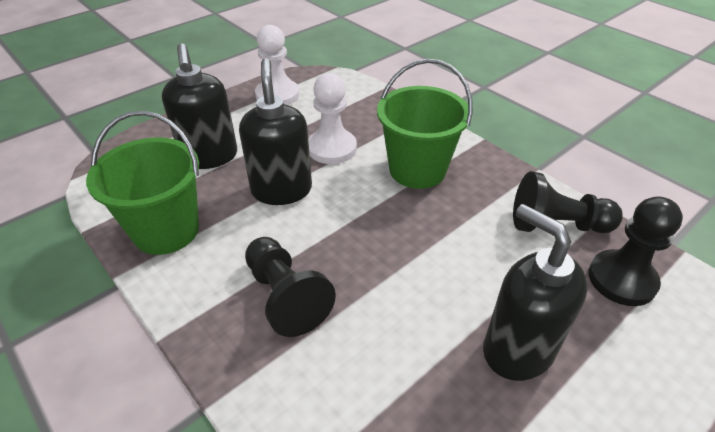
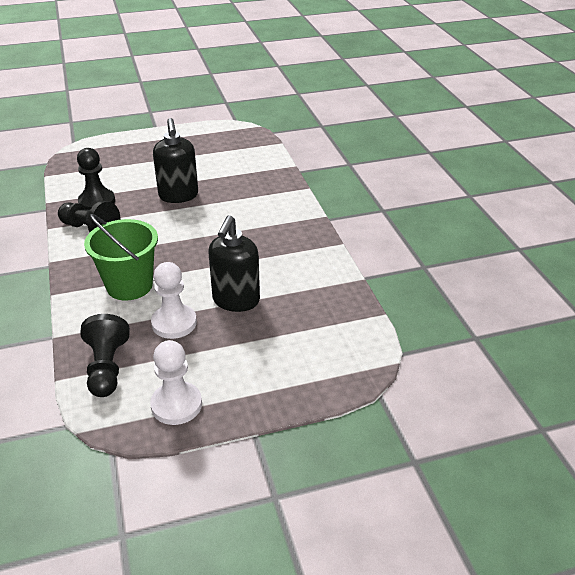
camera: 155 degrees left, 5 degrees down
green bucket [86,111,199,255] -> none
black soap dispenser [162,43,237,169] -> none
black pawn [245,237,336,337] -> black pawn moved to [80,314,130,397]

